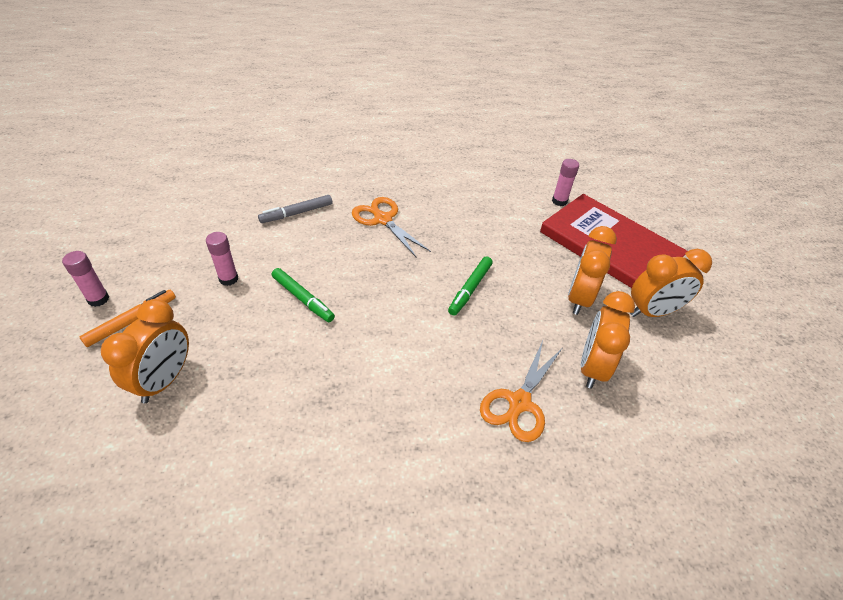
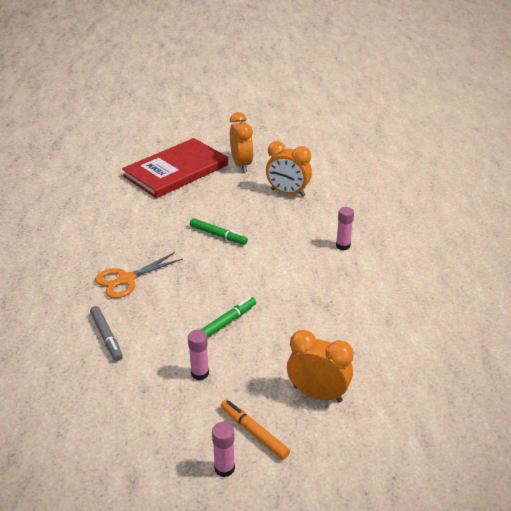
camera: 85 degrees left, 10 degrees down
orange scissors [480,341,562,442] -> none
pink glue stick [552,159,579,206] -> pink glue stick moved to [336,207,354,250]
orange clock [568,226,617,315] -> none

